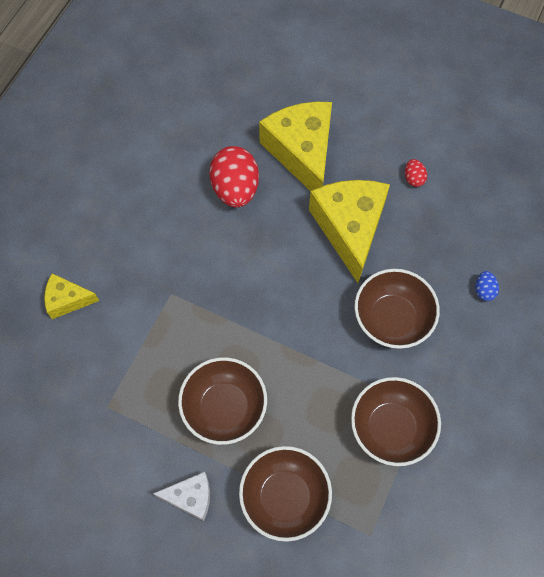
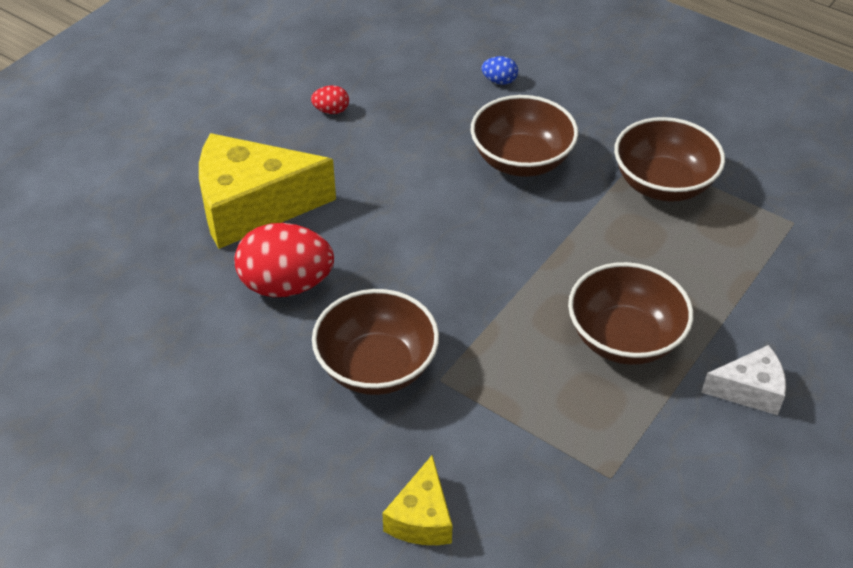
camera: 80 degrees left, 20 degrees down
white cheese [153,472,210,521] -> white cheese turned 75 degrees clockwise [701,345,786,415]
brown bowl [239,446,332,542] -> brown bowl moved to [312,289,439,395]
yellow cheese [309,180,390,283] -> none

